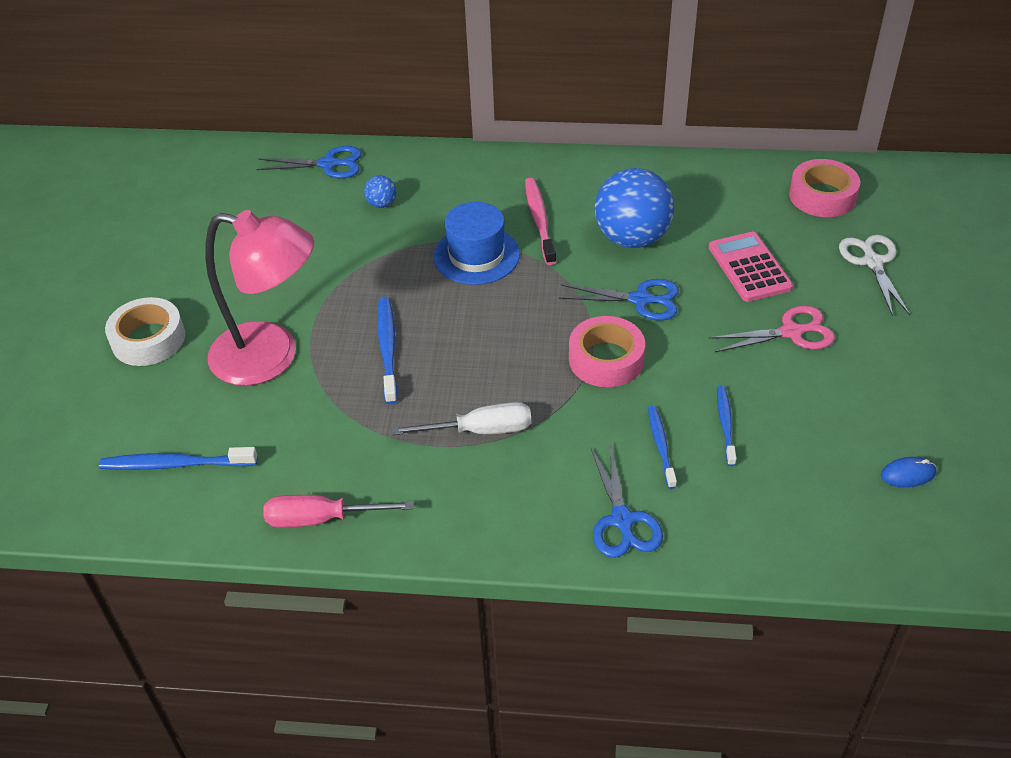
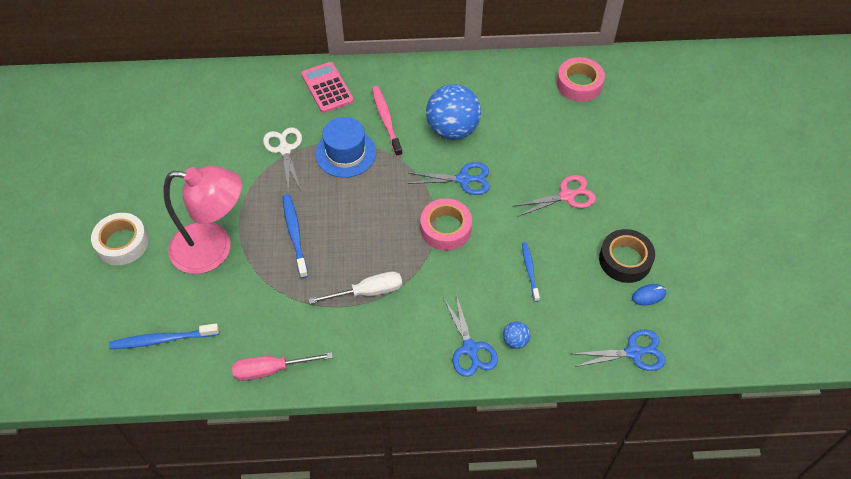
camera: 10 degrees left, 10 degrees up
blue scissors [256,146,362,179] -> blue scissors moved to [571,330,666,371]
blue ball [364,176,396,208] -> blue ball moved to [503,322,530,349]
blue toothbrush [648,406,677,489] -> none
pink calculator [709,232,793,302] -> pink calculator moved to [301,62,354,113]
white scissors [839,235,910,316] -> white scissors moved to [263,127,302,192]
none -> black tape [599,229,655,283]

